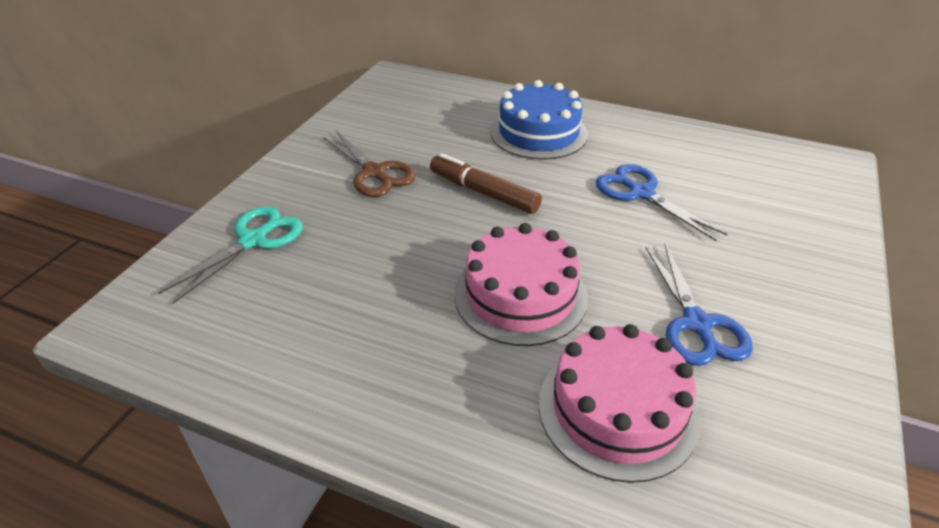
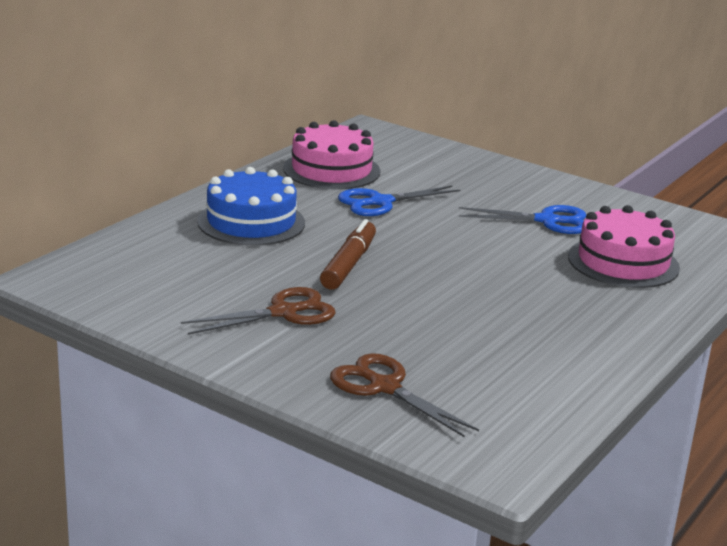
camera: 80 degrees left, 15 degrees down
turquoise scissors [158,206,303,304] -> brown scissors [330,353,479,438]
brown marker [430,153,542,214] -> brown marker turned 150 degrees clockwise [320,219,376,290]
pink cake [454,223,588,346] -> pink cake moved to [283,120,380,190]

